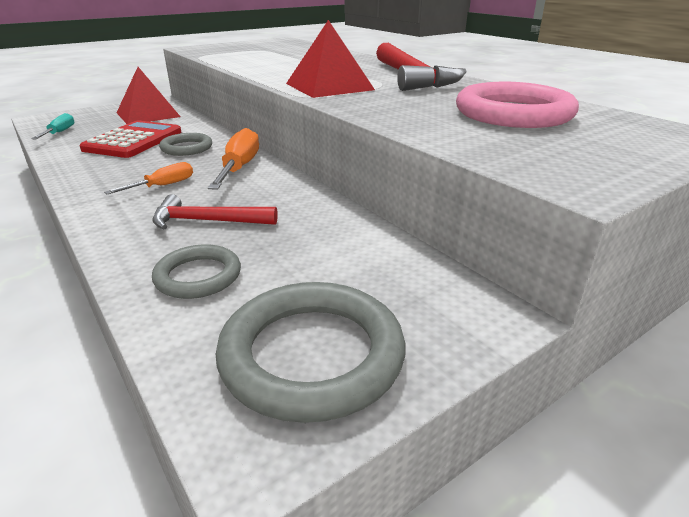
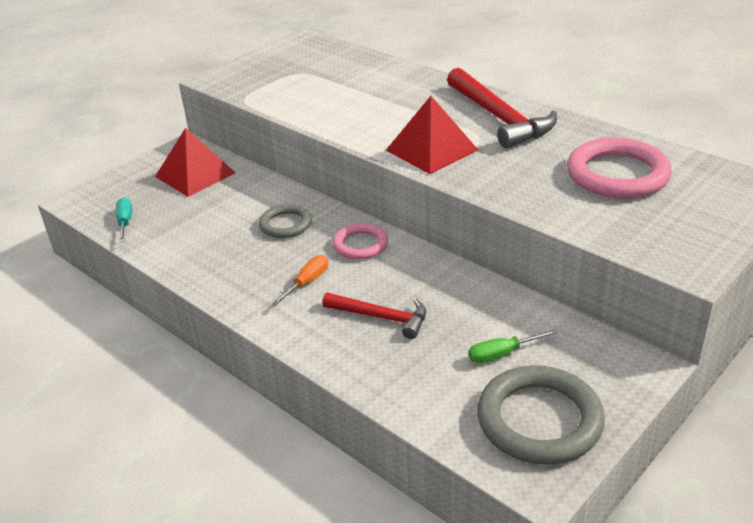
camera: 10 degrees left, 5 degrees up
red calculator [79,121,181,158] -> none
red hammer [152,194,278,230] -> red hammer turned 150 degrees counterclockwise [322,293,426,339]
grey ring [152,244,241,299] -> none
orange screwdriver [208,128,259,190] -> pink ring [333,223,388,260]
none -> green screwdriver [469,329,557,363]

